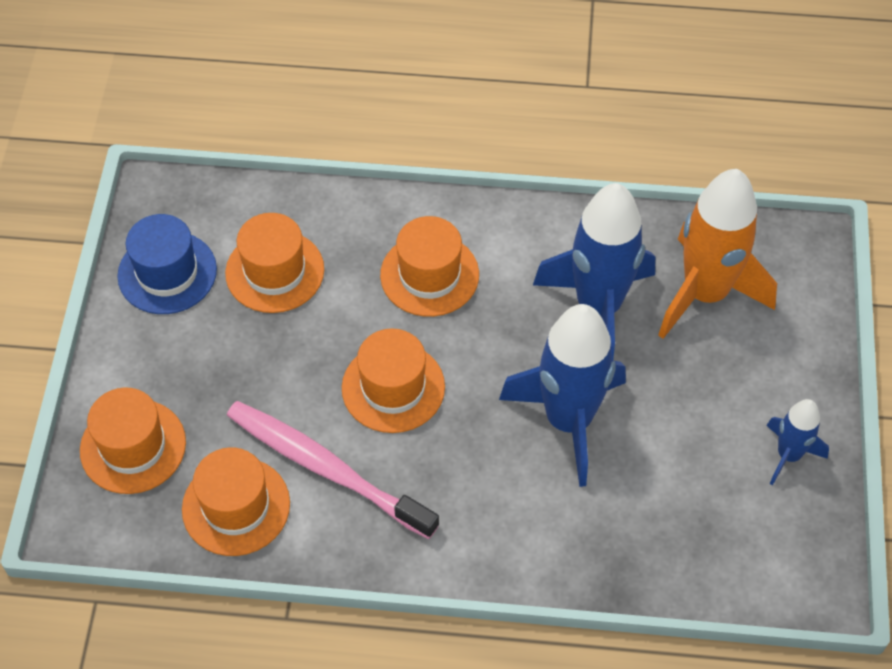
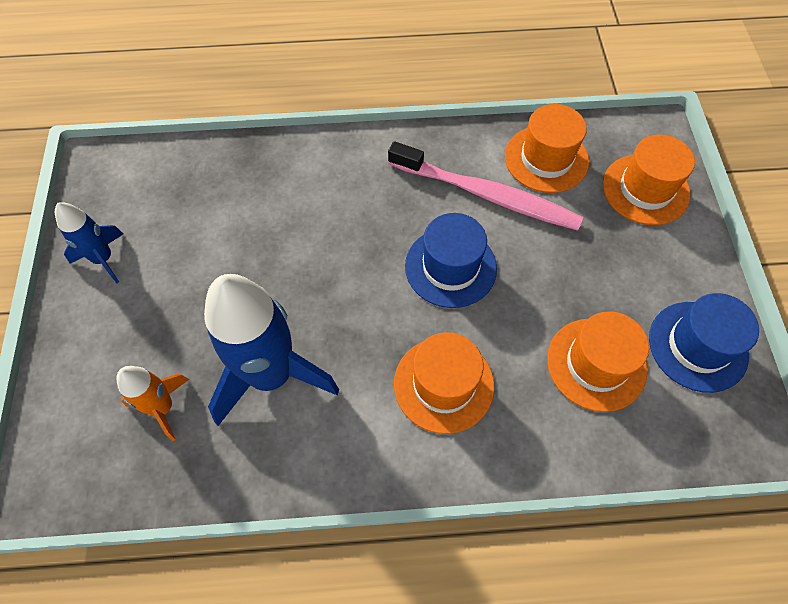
camera: 170 degrees right, 5 degrees up
orange hat [342,328,445,433] -> blue hat [405,213,497,308]
blue rocket [499,304,626,487] -> none
orange rocket [658,169,777,339] -> orange rocket [116,366,189,441], size x0.52

